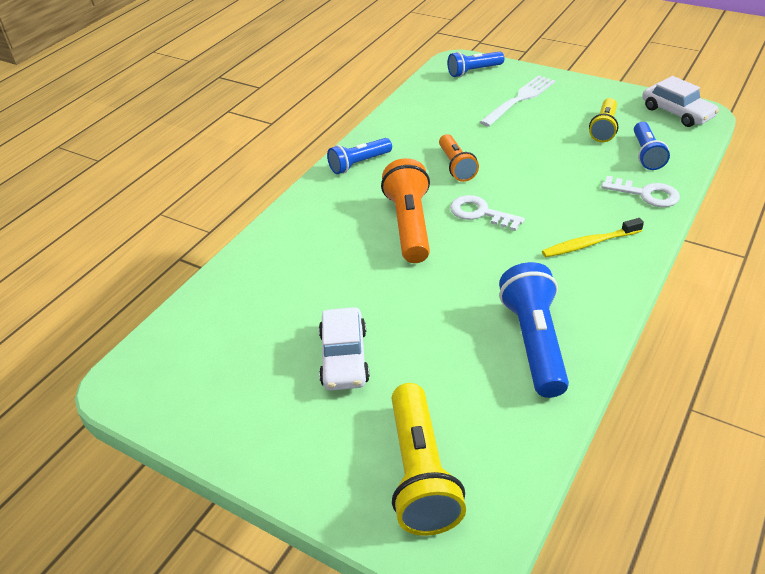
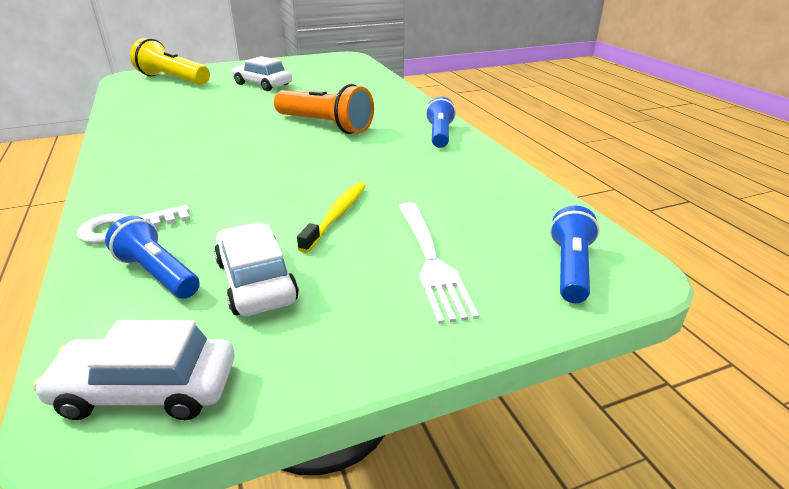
camera: 125 degrees right, 10 degrees down
orange flashlight [439,134,479,182] -> none
white key [450,195,525,231] -> none
blue flashlight [499,262,569,398] -> none
yellow toothbrush [542,218,644,257] -> yellow toothbrush moved to [297,182,366,253]
yellow flashlight [589,98,618,142] -> white car [214,222,299,316]

